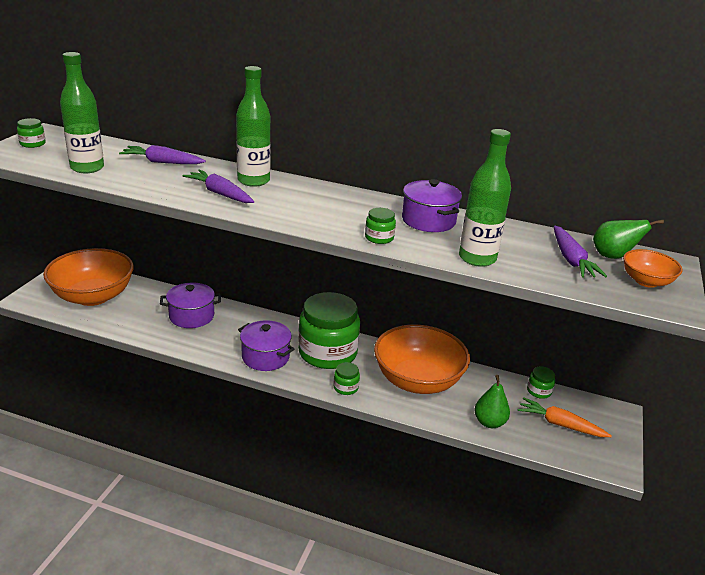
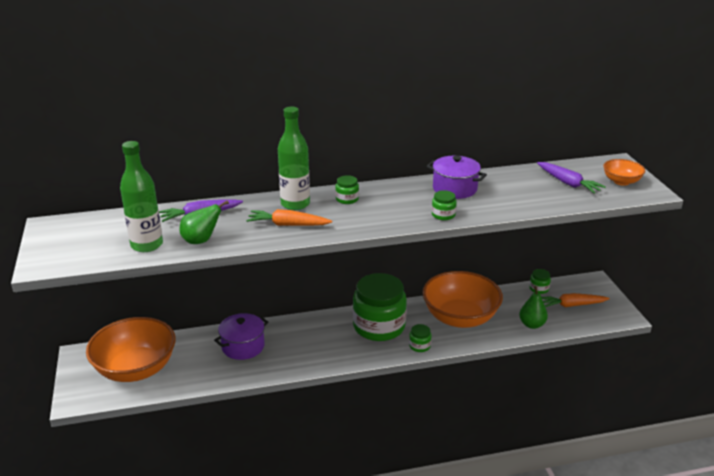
camera: 30 degrees left, 0 degrees up
green jar [17,118,46,148] -> green jar moved to [335,175,359,204]
purple carrot [182,170,254,203] -> orange carrot [246,209,332,226]
purple pot [238,320,294,371] -> none
green bottle [459,129,511,267] -> none
green pear [593,220,664,259] -> green pear moved to [179,200,229,244]

